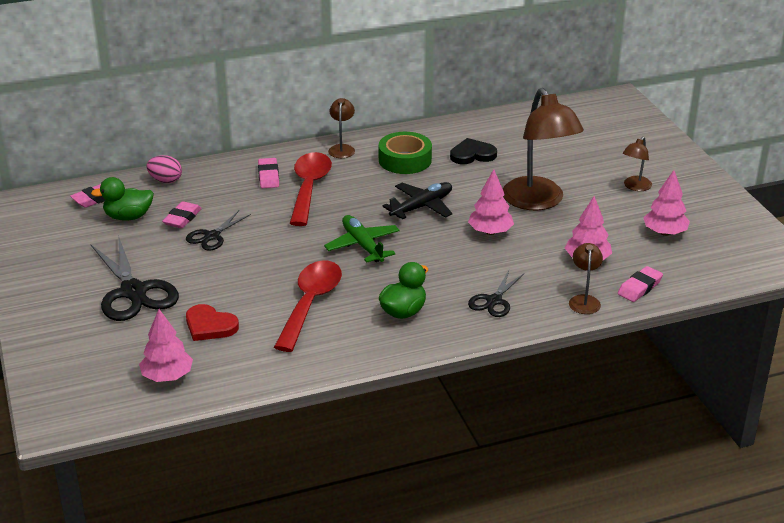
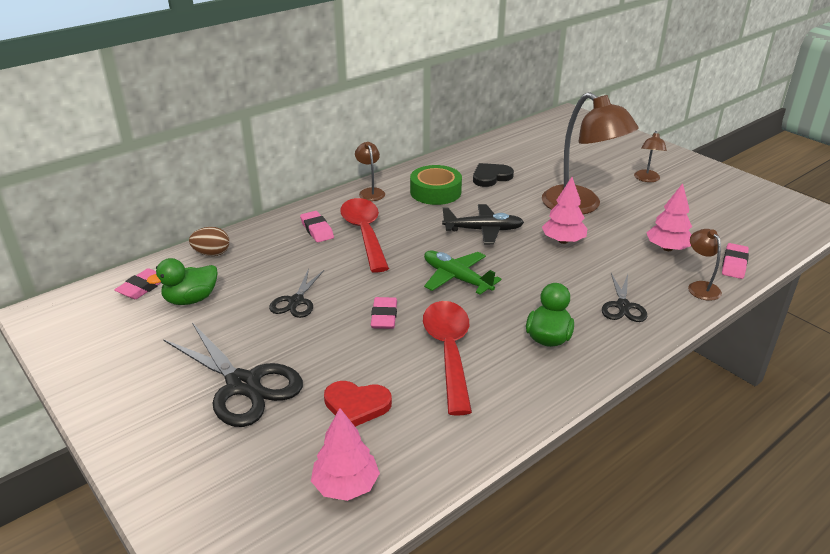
camera: 20 degrees left, 0 degrees up
pink egg [146,155,182,183] -> brown egg [189,227,229,256]
pink eraser [162,201,202,228] -> pink eraser moved to [371,297,397,329]
black plane [383,182,452,219] -> black plane turned 60 degrees clockwise [442,204,524,244]
pink tree [643,170,690,236] -> none

